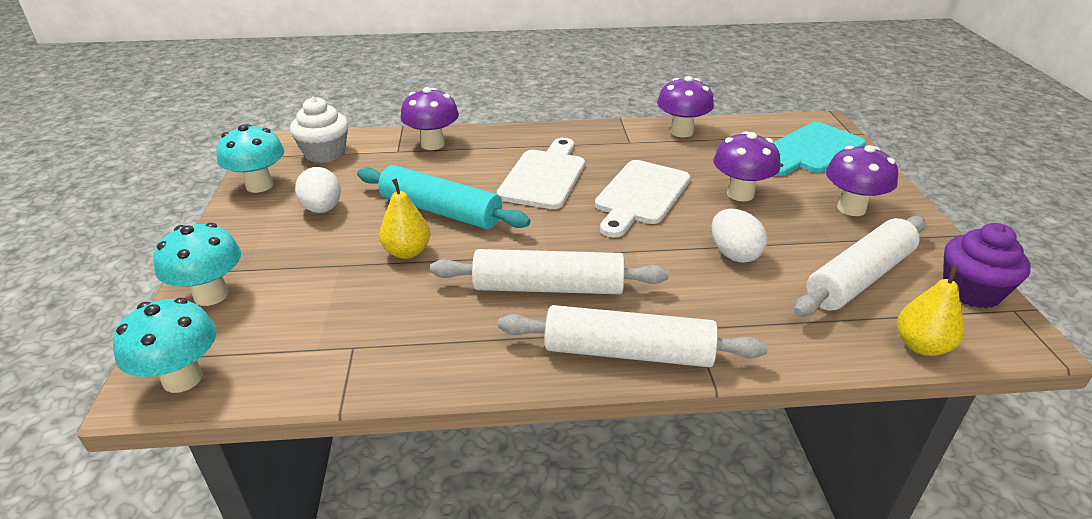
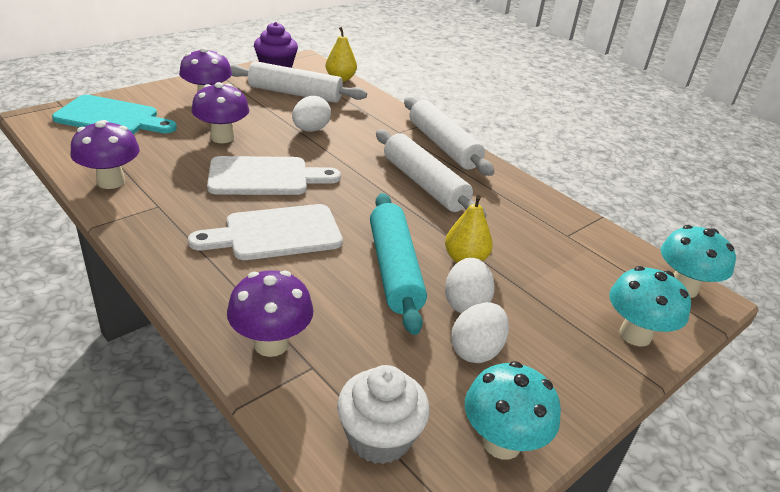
camera: 130 degrees left, 0 degrees up
none -> white egg [445,258,495,313]

